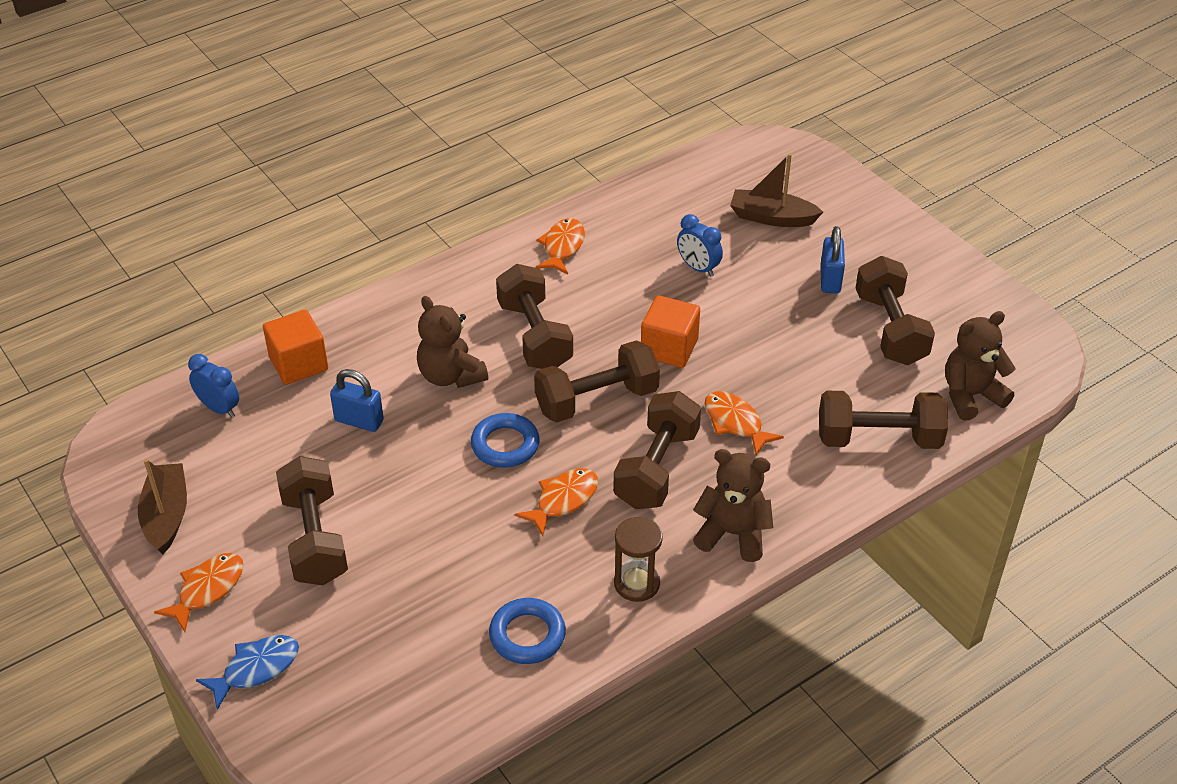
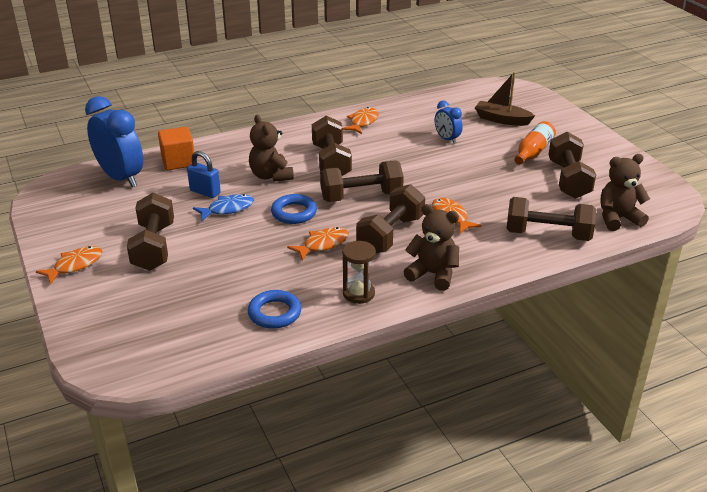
camera: 10 degrees right, 10 degrees down
brown boat [138,459,187,554] -> none
blue clock [188,354,239,418] -> blue clock [85,96,143,187], size x1.98
blue fish [196,635,299,710] -> blue fish moved to [193,194,254,222]
orange cube [641,295,700,368] -> none
blue padlock [820,226,845,293] -> orange bottle [514,121,556,165]

